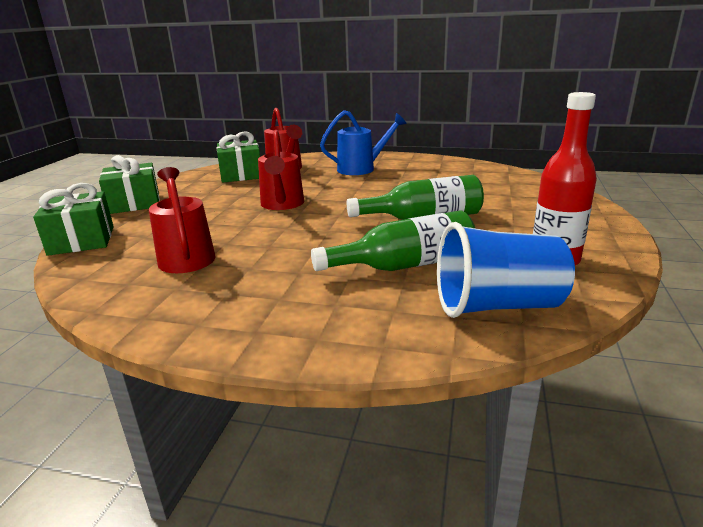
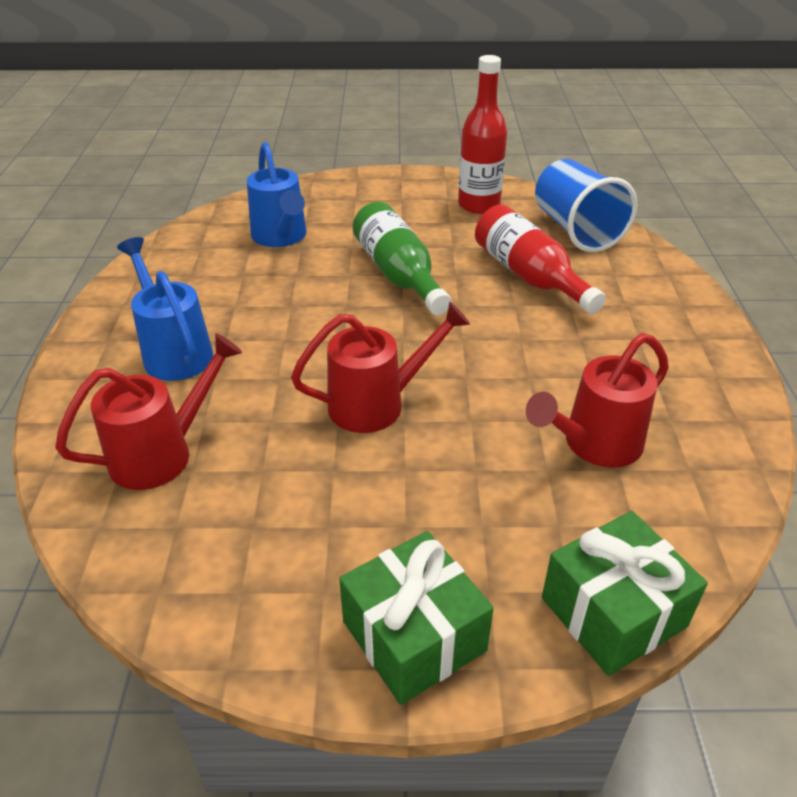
camera: 105 degrees left, 15 degrees up
green gift [216,131,260,183] -> none
green bottle [311,210,475,271] -> red bottle [475,204,606,314]
none -> blue watering can [247,142,307,247]

